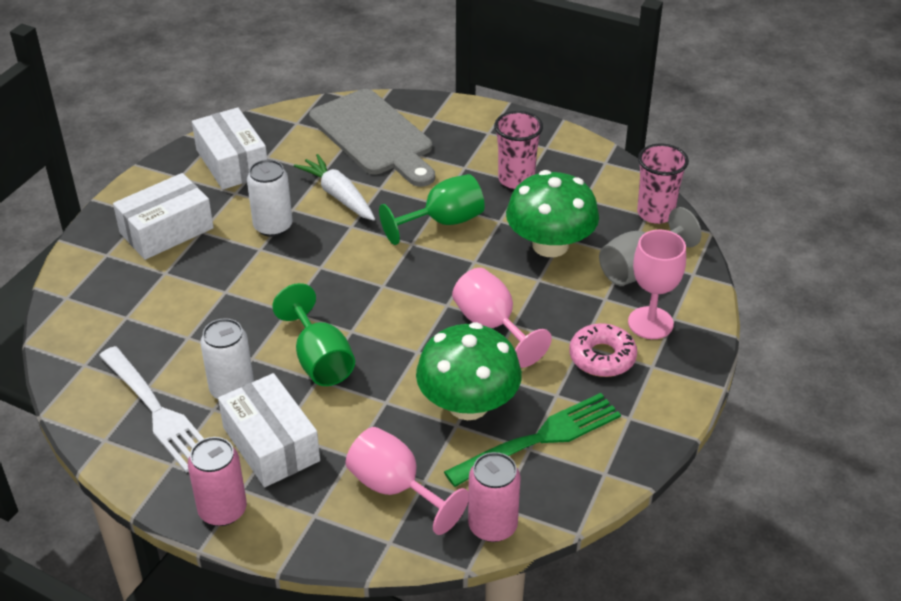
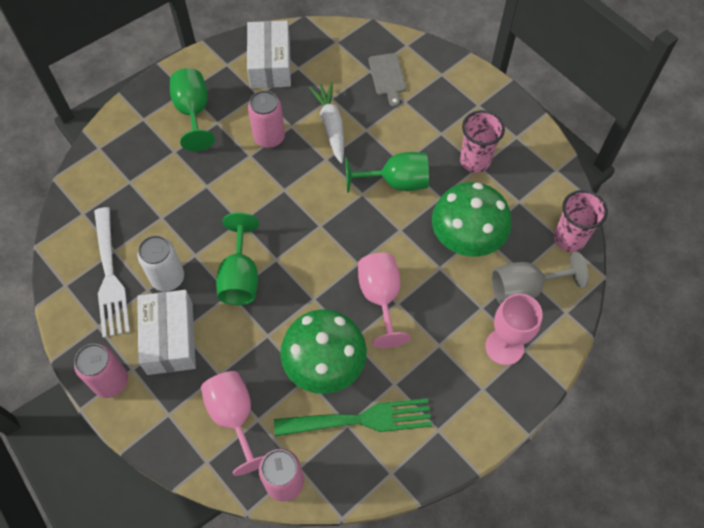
camera: 25 degrees right, 20 degrees up
white box [113,173,214,260] -> green goblet [170,68,215,151]
white can [247,159,292,237] -> pink can [248,90,285,148]
grey cutting board [309,89,435,187] -> grey cutting board [369,53,406,107], size x0.47
pink donut [569,323,637,377] -> none

